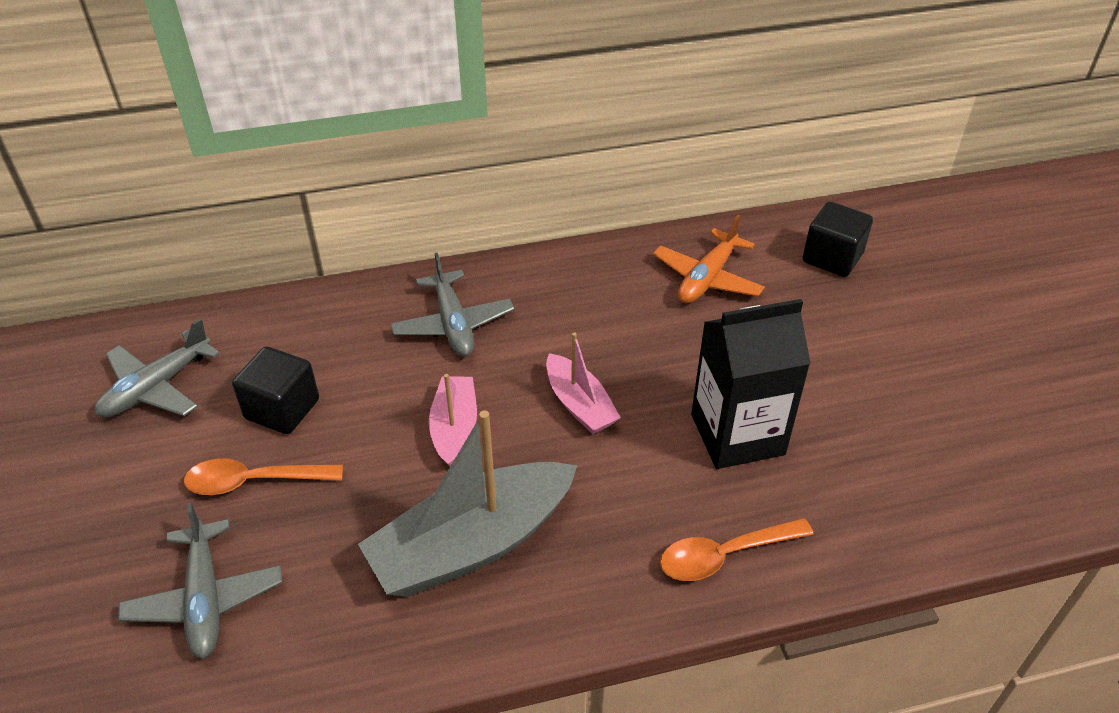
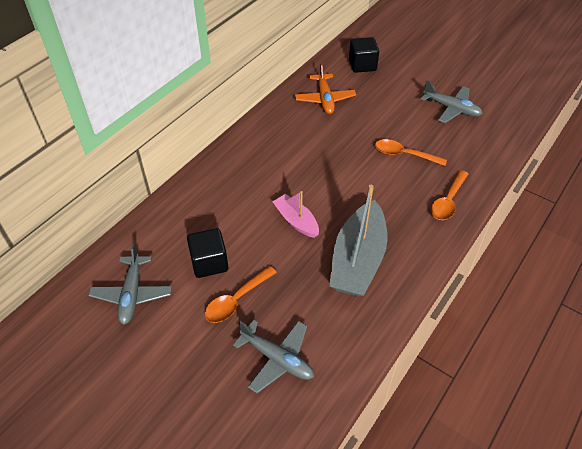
camera: 40 degrees left, 5 degrees up
grey plane [391,253,514,357] -> grey plane moved to [421,80,483,123]
pink boat [546,332,621,434] -> none
black carton [691,299,811,469] -> orange spoon [375,139,447,166]

